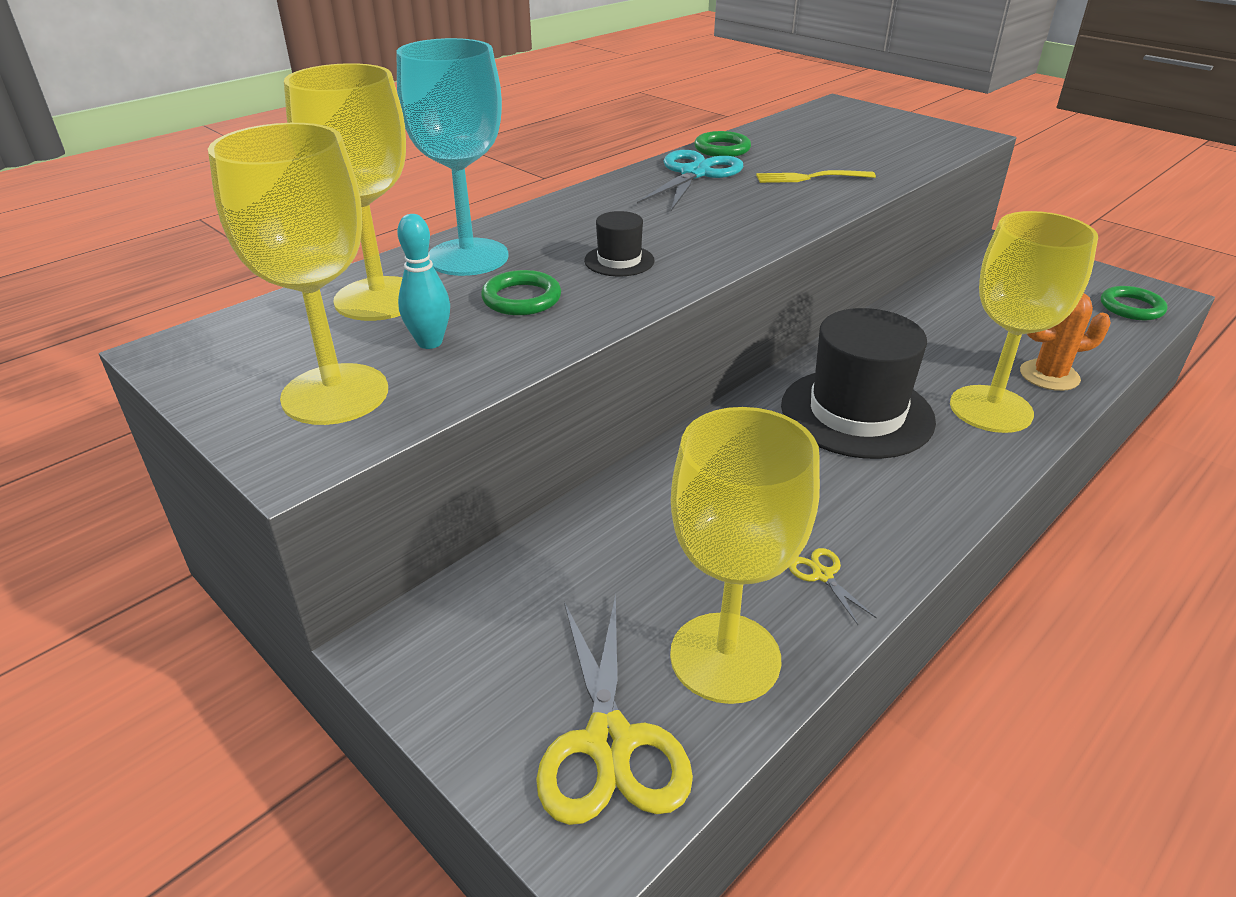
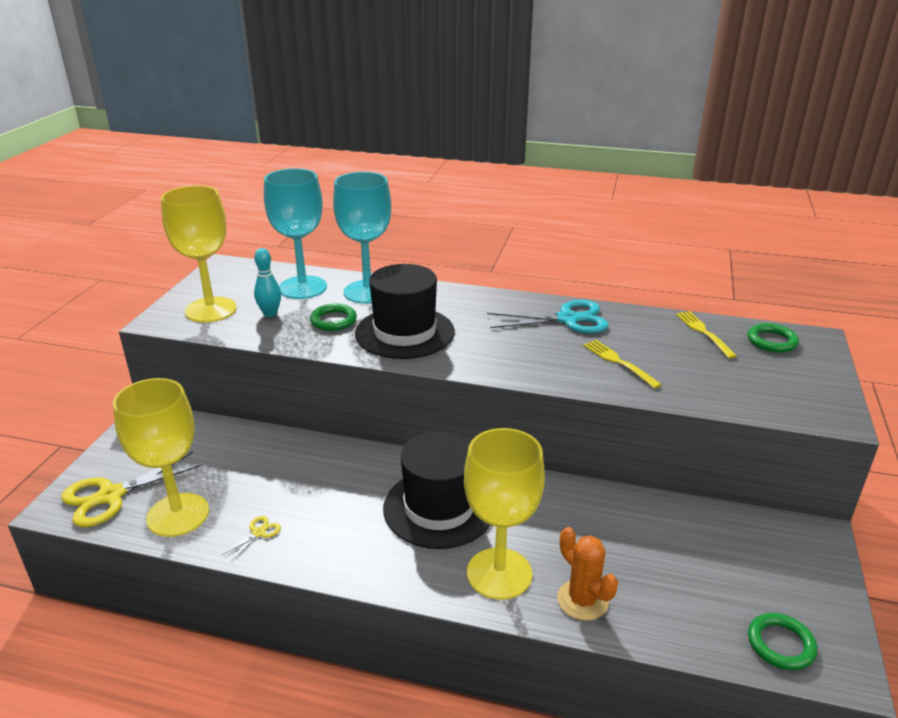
camera: 60 degrees right, 5 degrees down
yellow goblet [284,63,406,321] -> turquoise goblet [264,168,327,299]
black hat [584,211,655,276] -> black hat [355,264,455,359], size x2.19
green ring [694,131,751,157] -> green ring moved to [748,323,799,353]
none -> yellow fork [676,311,737,359]

